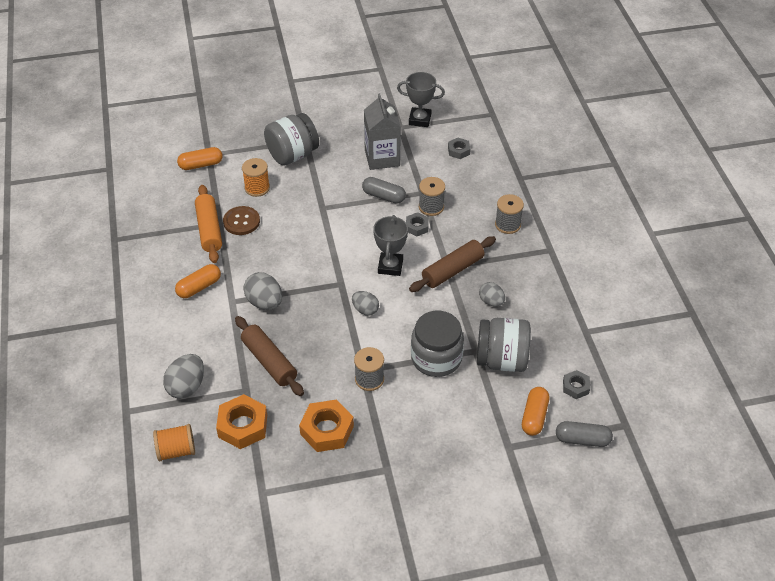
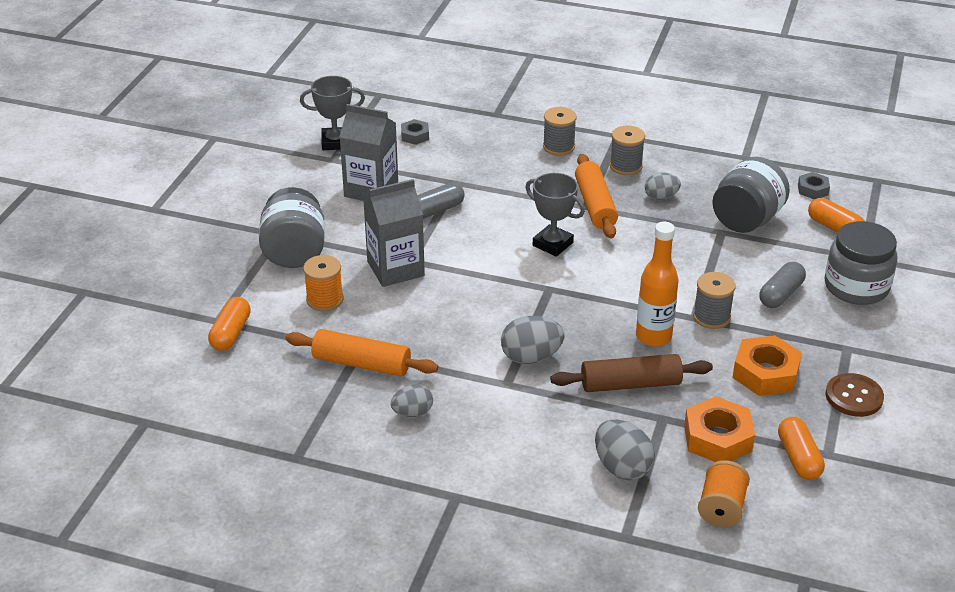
camera: 60 degrees left, 10 degrees down
orange capsule [175,264,221,298] -> orange capsule moved to [778,417,825,480]
brown button [223,206,260,235] -> brown button moved to [825,373,884,417]
grey egg [352,291,379,316] -> grey egg moved to [391,384,433,417]
grey trophy [397,72,445,127] -> grey trophy turned 45 degrees clockwise [300,76,365,150]
grey nut [406,212,429,236] -> none
brown rolling pin [409,236,496,292] -> orange rolling pin [575,154,618,238]
grey jar [411,311,464,377] -> grey jar moved to [825,221,897,305]
grey spool [419,177,445,216] -> grey spool moved to [610,126,645,175]
grey capsule [556,421,613,447] -> grey capsule moved to [759,262,806,308]
none -> grey carton [363,179,425,287]
none -> orange bottle [636,222,678,347]

